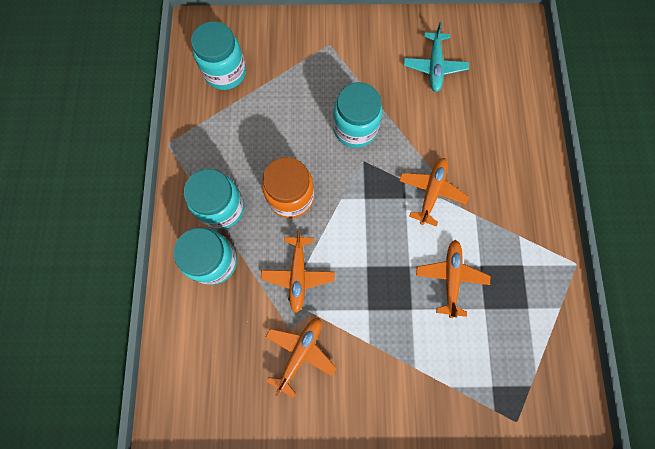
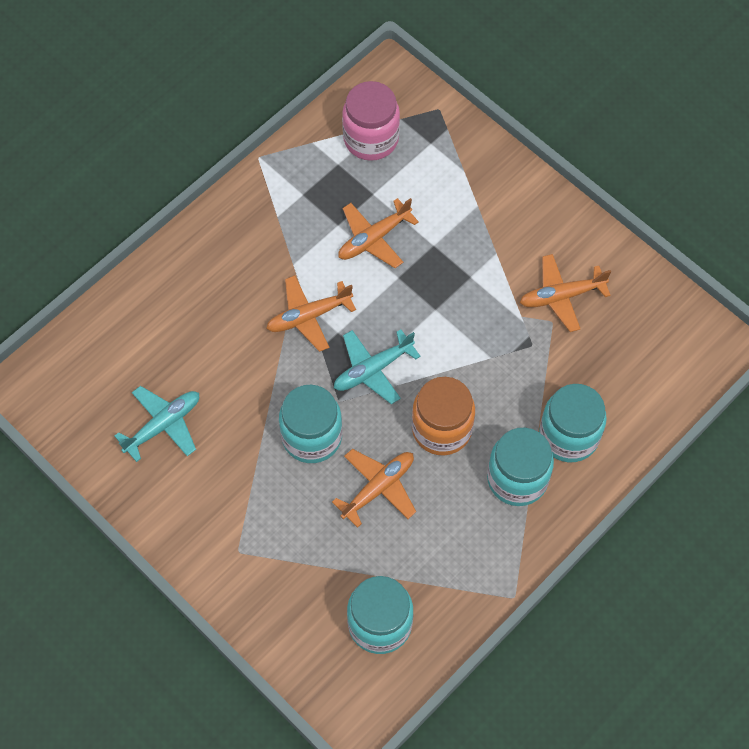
camera: 135 degrees left, 10 degrees down
orange plane [261,231,335,313] -> orange plane moved to [332,449,416,528]
none -> turquoise plane [334,329,421,404]
none -> pink jar [342,81,400,161]

